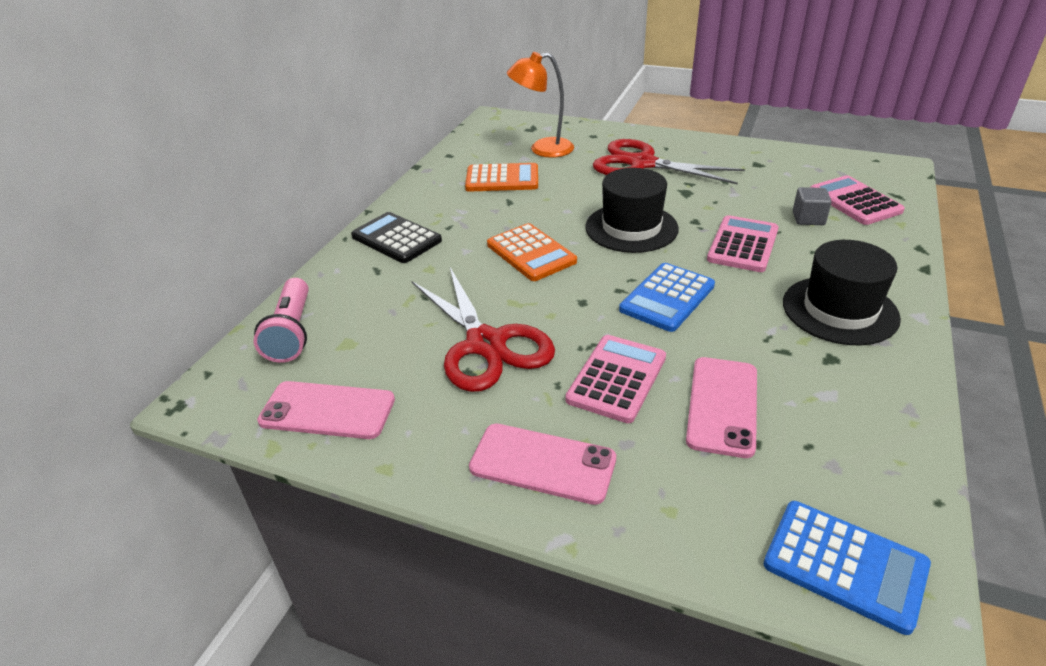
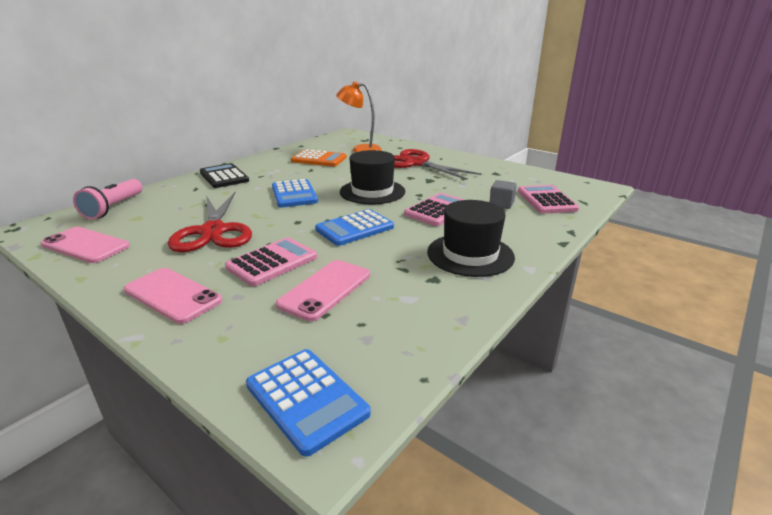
camera: 15 degrees right, 10 degrees down
orange calculator [487,223,577,281] -> blue calculator [272,179,318,208]

